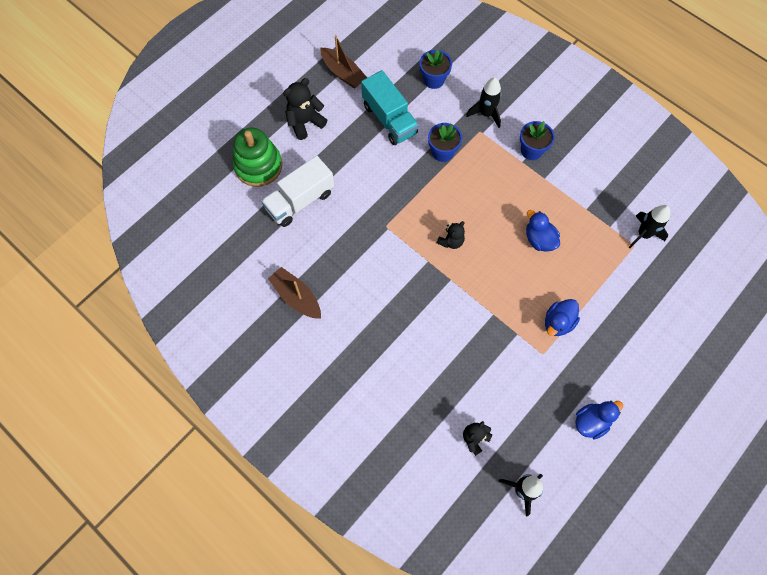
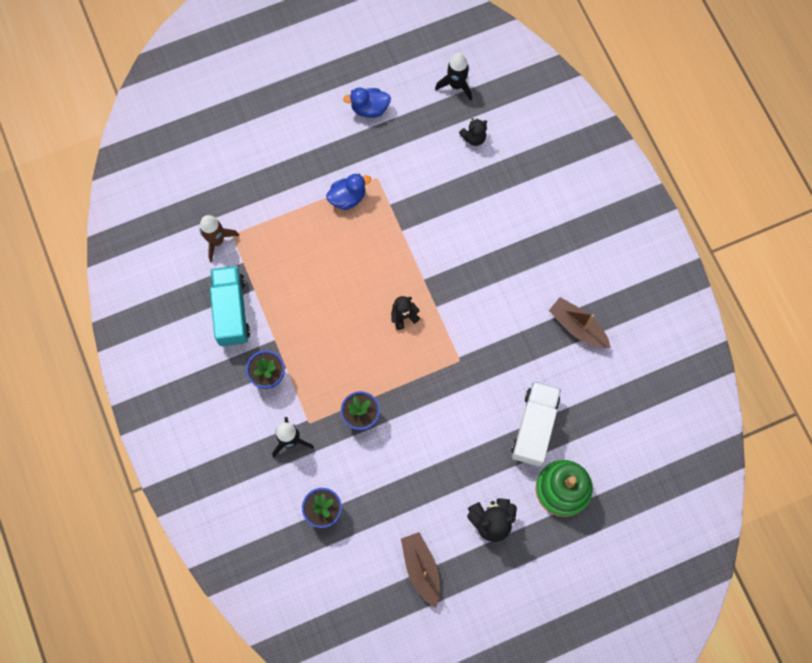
camera: 155 degrees left, 5 degrees up
white truck [261,156,334,227] -> white truck turned 60 degrees counterclockwise [511,382,561,467]
brown boat [268,267,321,319] -> brown boat turned 150 degrees clockwise [549,297,610,348]
turquoise truck [361,70,419,145] -> turquoise truck moved to [210,266,250,346]
blue duck [526,210,560,252] -> none
black rocket [629,205,670,248] -> brown rocket [199,215,239,262]

